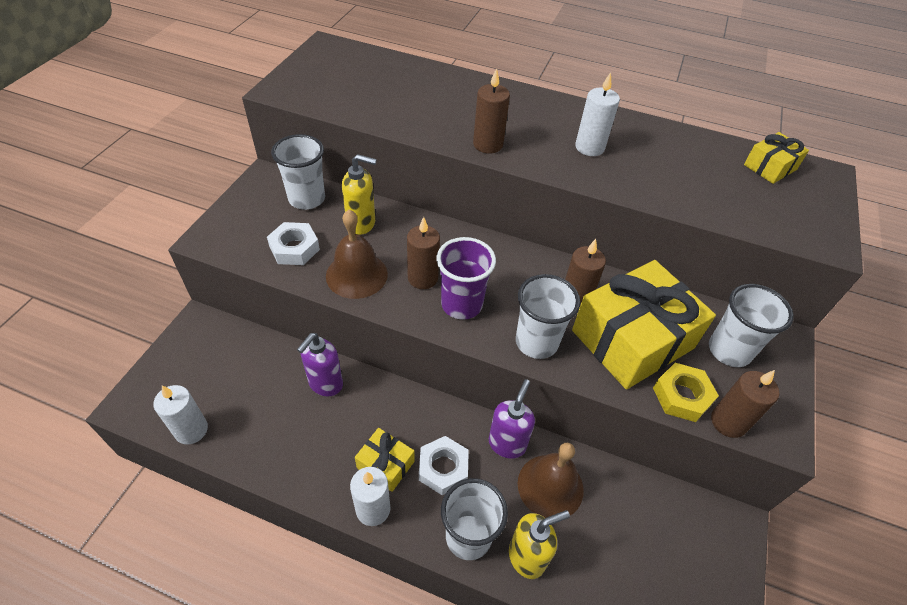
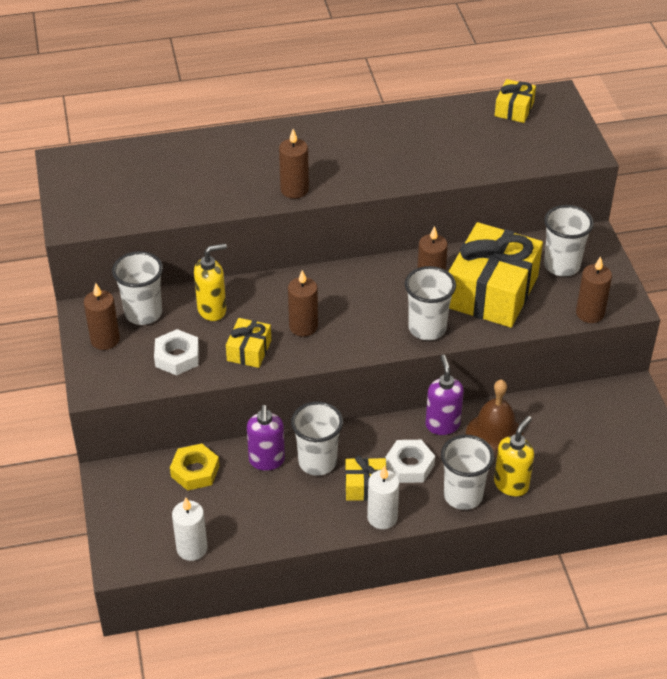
camera: 30 degrees left, 5 degrees down
brown bell [326,210,388,299] -> yellow gift [226,318,271,368]
purple cup [436,237,496,320] -> none
white candle [575,72,620,156] -> none
yellow nut [653,363,719,422] -> yellow nut moved to [170,443,219,491]
none -> brown candle [84,283,120,350]
none -> white cup [291,402,343,475]

